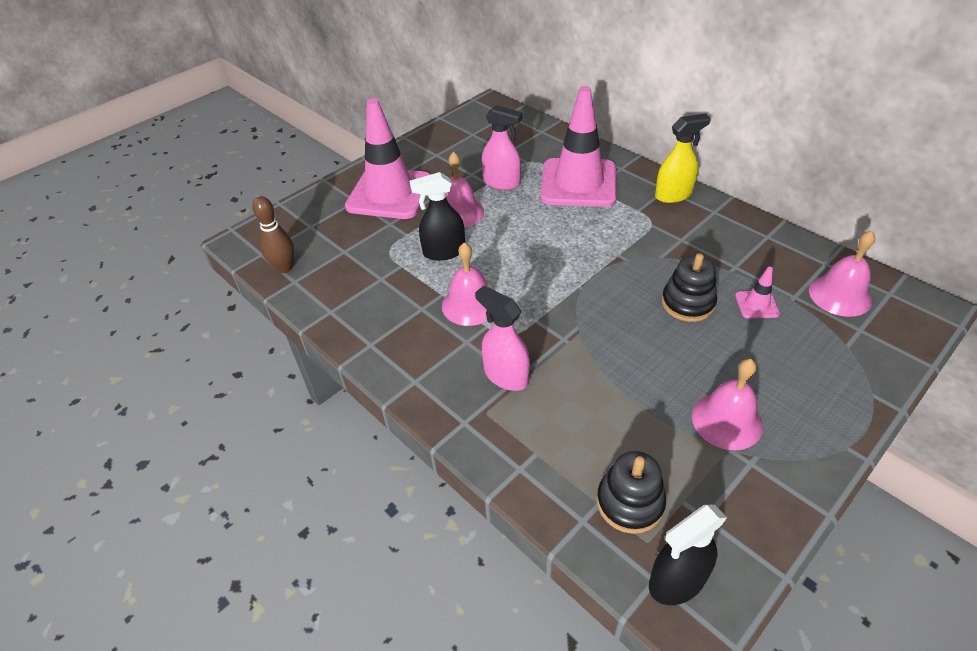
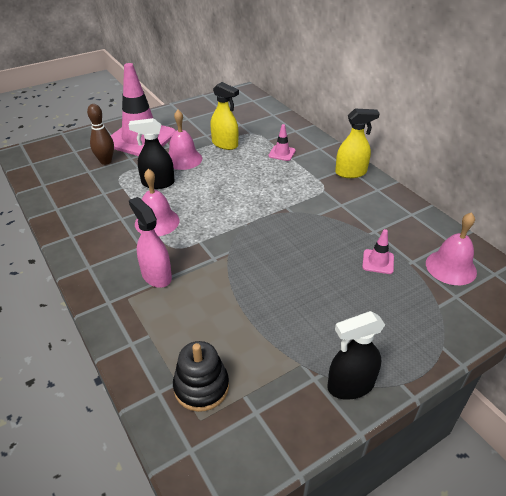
camera: 10 degrees right, 5 degrees down
brown bowling pin [252,196,294,273] -> brown bowling pin moved to [87,104,114,165]
pink spray bottle [482,105,523,190] -> yellow spray bottle [210,82,239,150]
pink traffic cone [540,86,617,207] -> pink traffic cone [268,124,296,161], size x0.40
black spray bottle [649,505,727,605] -> black spray bottle moved to [327,311,385,400]
black stacking toy [661,253,717,322] -> none
pink bell [692,359,763,450] -> none

